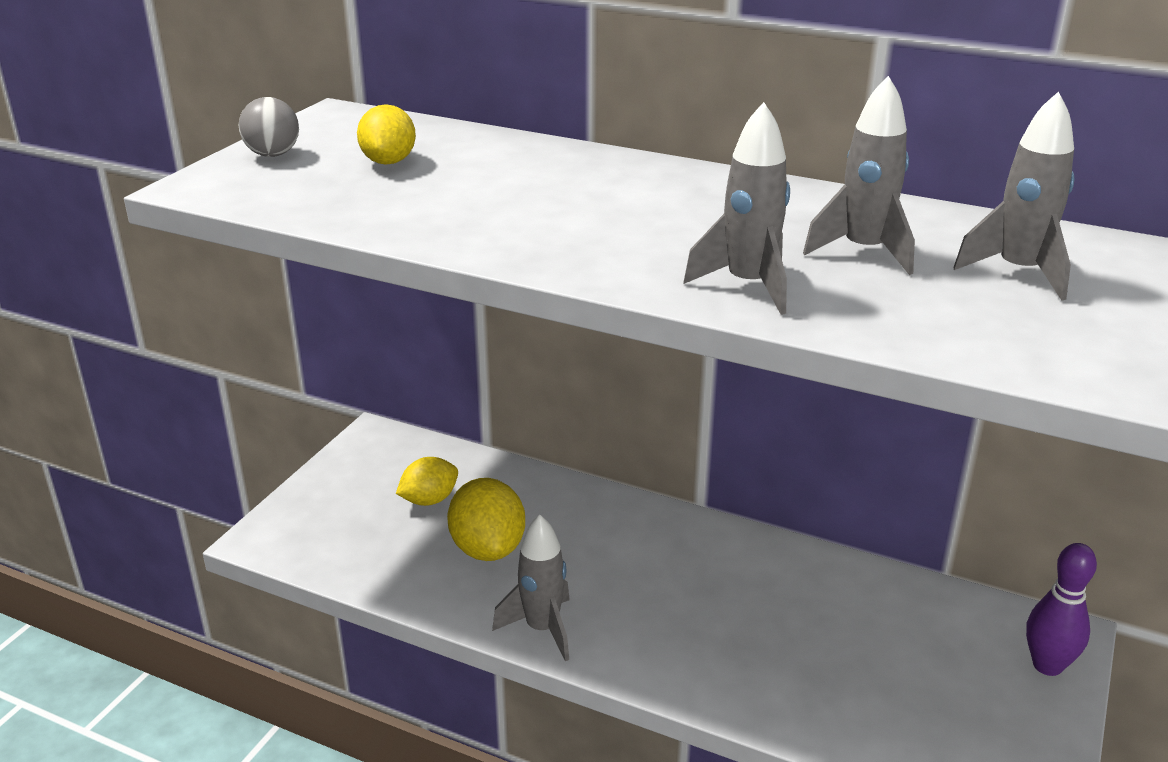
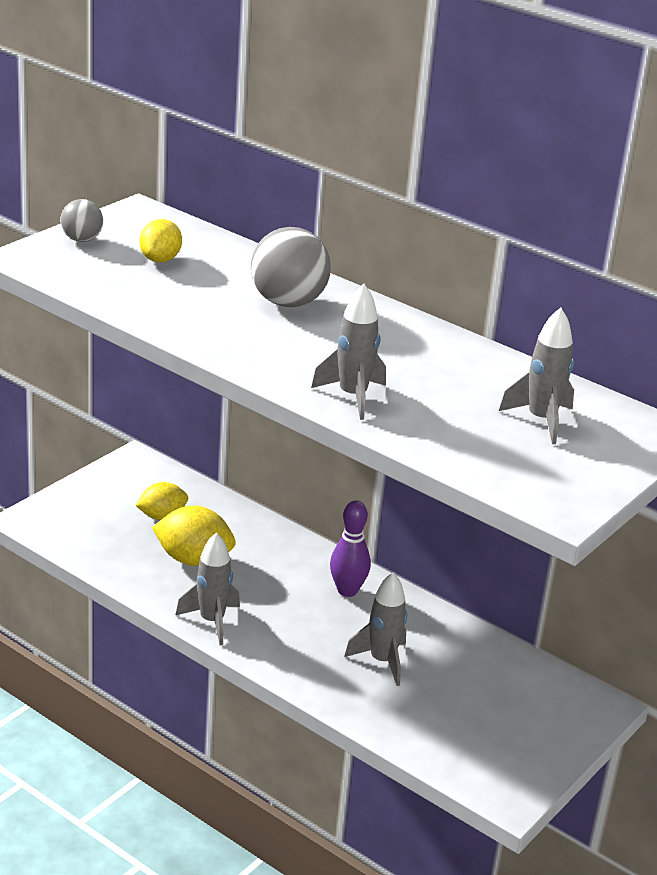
camera: 10 degrees right, 0 degrees up
yellow lemon [447,478,525,561] -> yellow lemon turned 75 degrees counterclockwise [152,506,236,566]
grey rocket [803,76,915,275] -> grey rocket moved to [344,572,407,686]
purple bowling pin [1026,543,1097,676] -> purple bowling pin moved to [330,501,371,597]
none -> grey ball [251,227,331,307]

